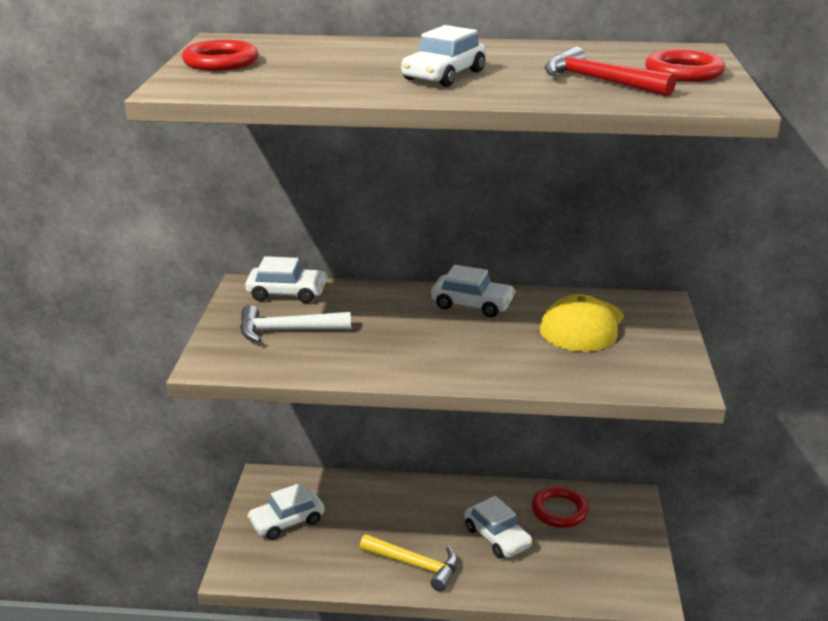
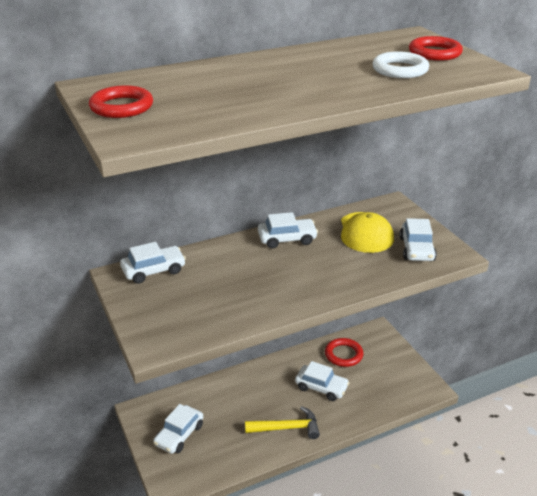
camera: 30 degrees left, 5 degrees up
white hammer [240,305,351,343] -> none
white car [401,25,486,87] -> white car moved to [399,218,437,261]
red hammer [544,47,676,96] -> white ring [372,51,429,78]

